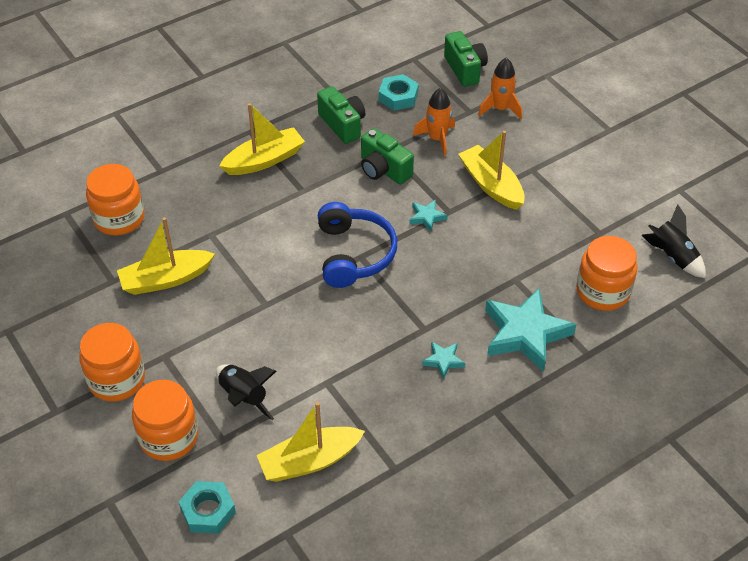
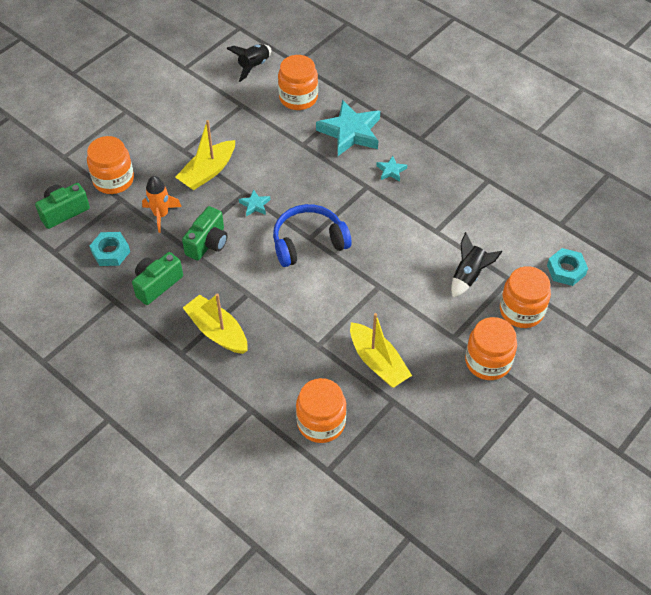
camera: 105 degrees left, 5 degrees up
yellow boat [257,402,365,482] -> none
orange rocket [478,58,522,119] -> orange jar [87,136,134,194]

